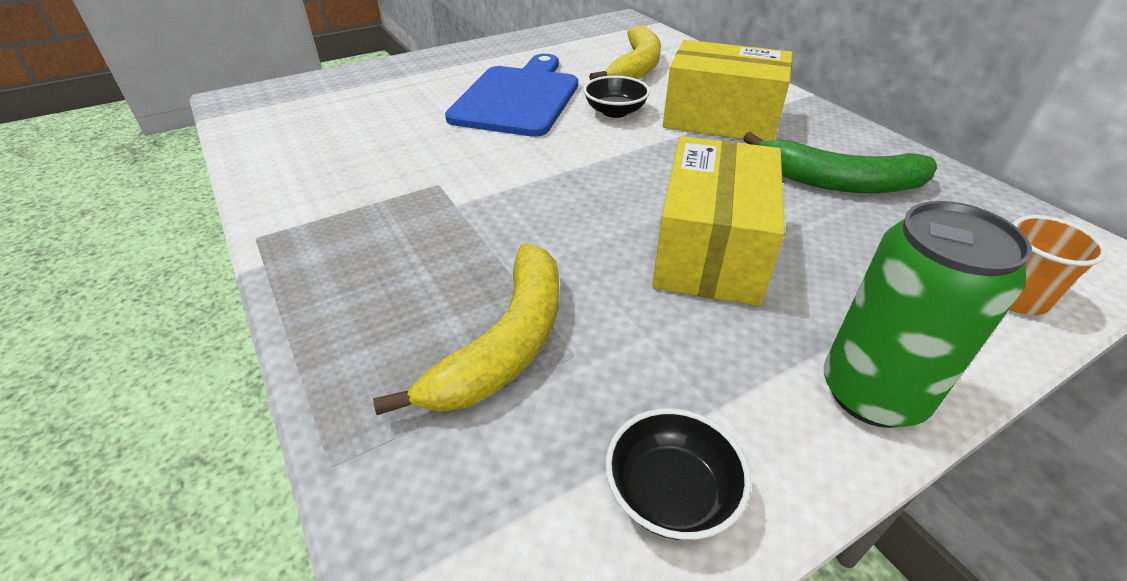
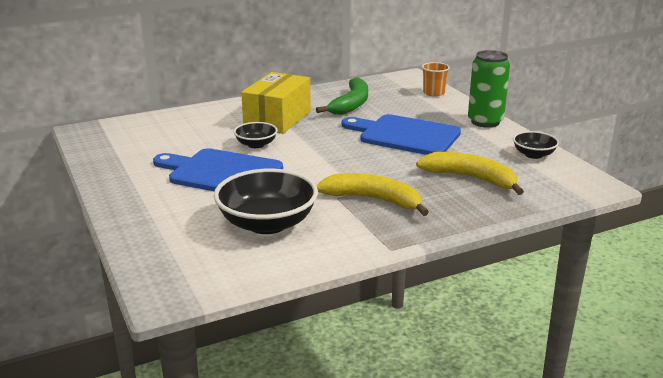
camera: 85 degrees left, 15 degrees down
yellow banana [589,25,661,80] -> yellow banana moved to [316,173,429,216]
yellow box [652,136,785,306] -> blue cutting board [342,114,461,155]
none -> black bowl [214,169,318,234]

